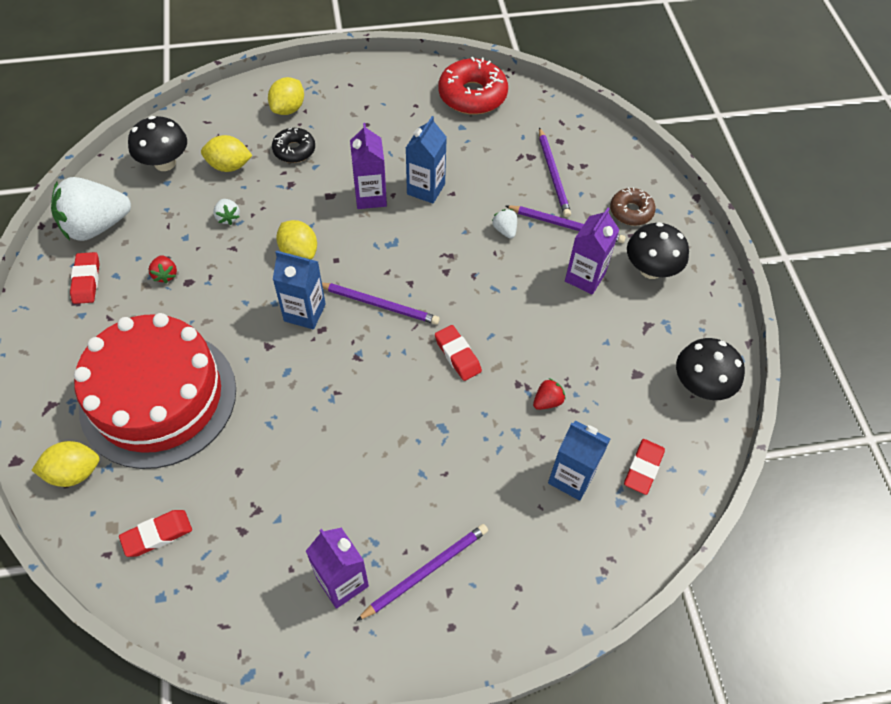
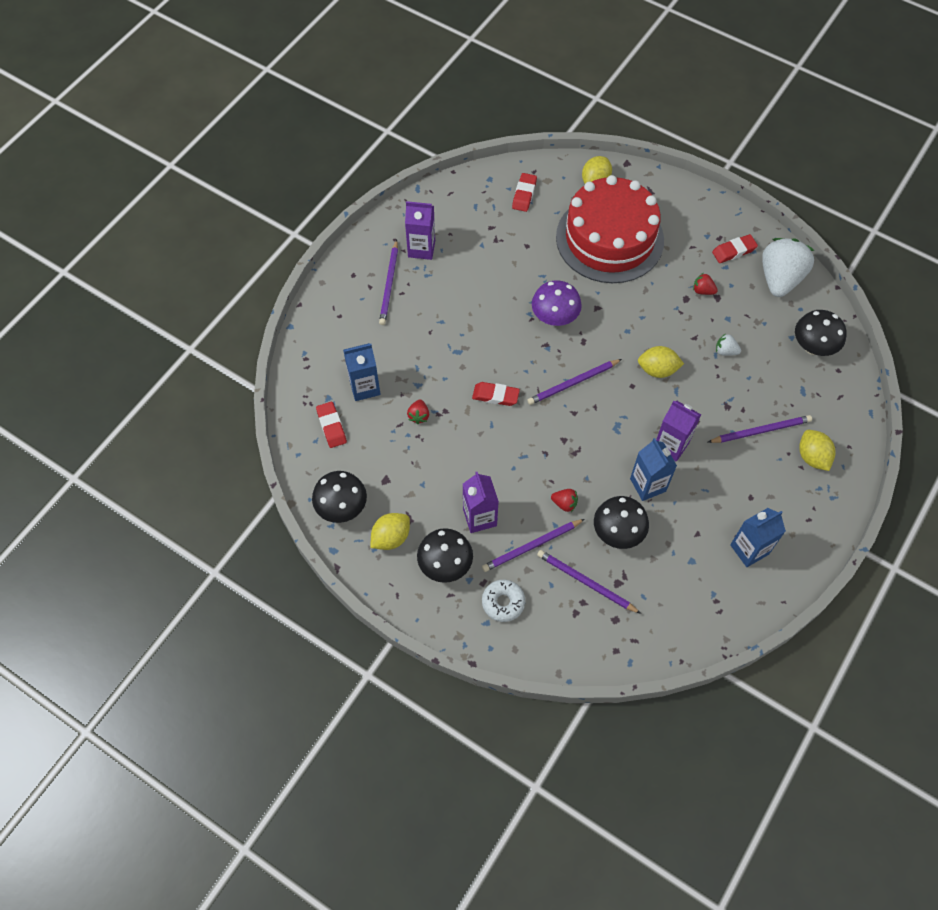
camera: 135 degrees right, 5 degrees up
red eraser [70,252,100,304] -> red eraser turned 60 degrees counterclockwise [712,234,758,263]
yellow lemon [201,135,253,172] -> yellow lemon moved to [370,513,410,550]
black donut [272,128,315,163] -> purple pencil [708,415,812,443]
blue carton [273,250,326,329] -> blue carton moved to [730,508,786,567]
red donut [438,57,508,115] -> none
white strawberry [492,209,517,239] -> red strawberry [551,489,578,512]
brown donut [610,187,656,226] -> white donut [482,580,525,622]
none -> purple mushroom [532,280,582,326]
none -> black mushroom [594,496,649,549]

